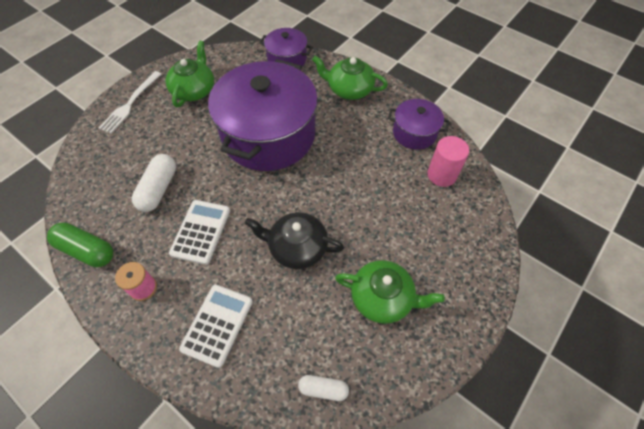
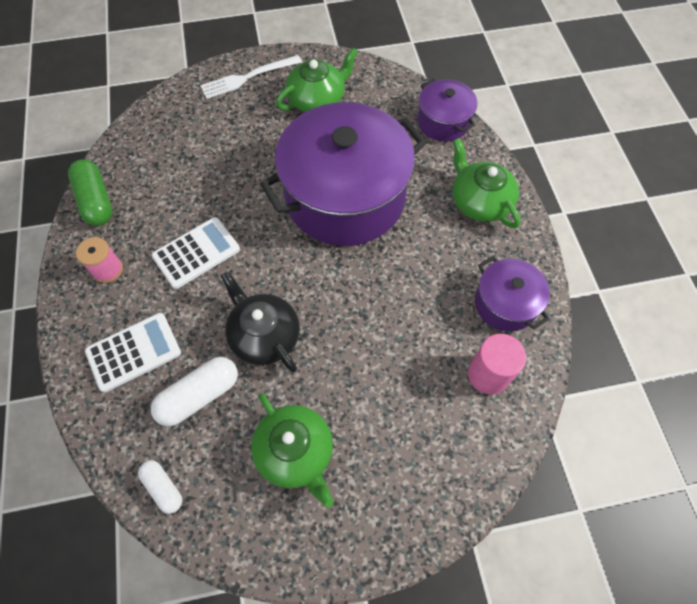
camera: 40 degrees right, 5 degrees up
white capsule [132,154,176,212] -> white capsule moved to [151,357,238,426]

